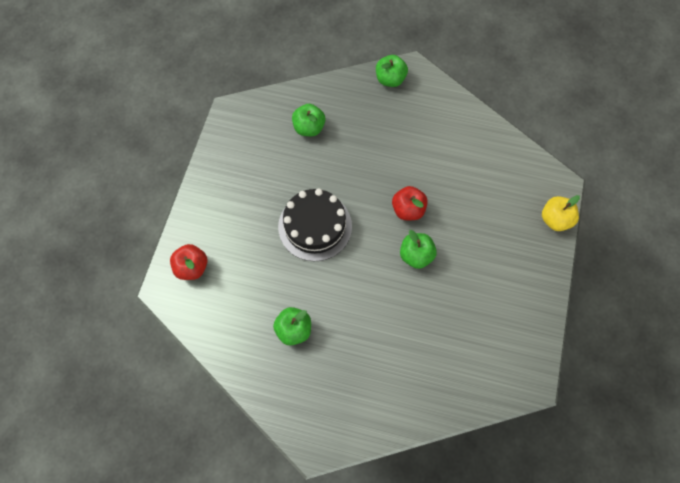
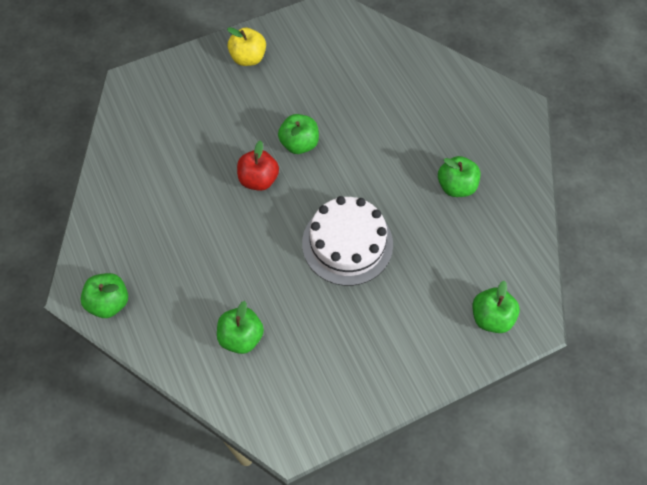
camera: 130 degrees left, 5 degrees down
red apple [170,244,207,280] -> green apple [472,281,520,333]
black cake [278,189,352,261] -> white cake [302,196,393,286]
yellow apple [542,195,580,231] -> yellow apple moved to [227,27,266,66]

